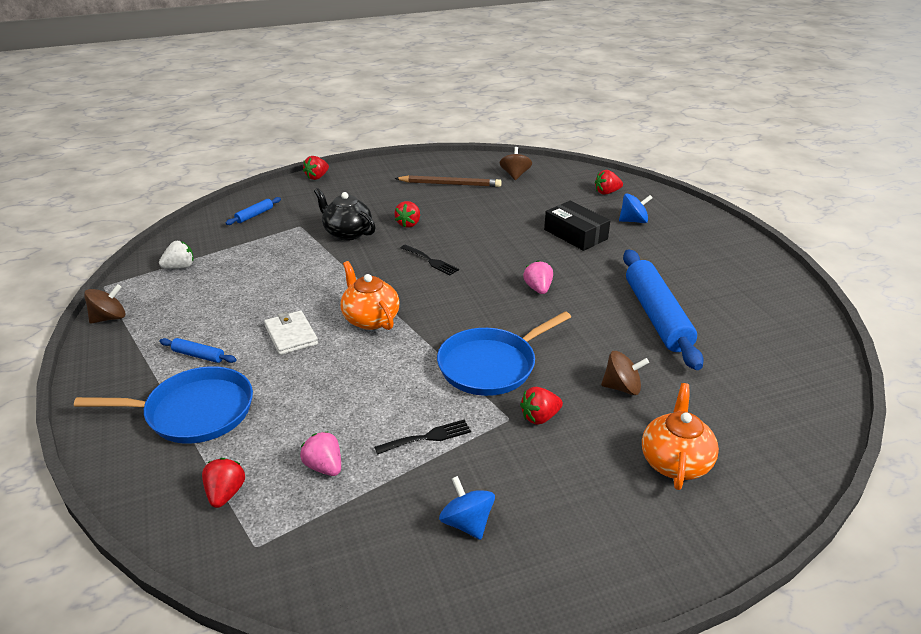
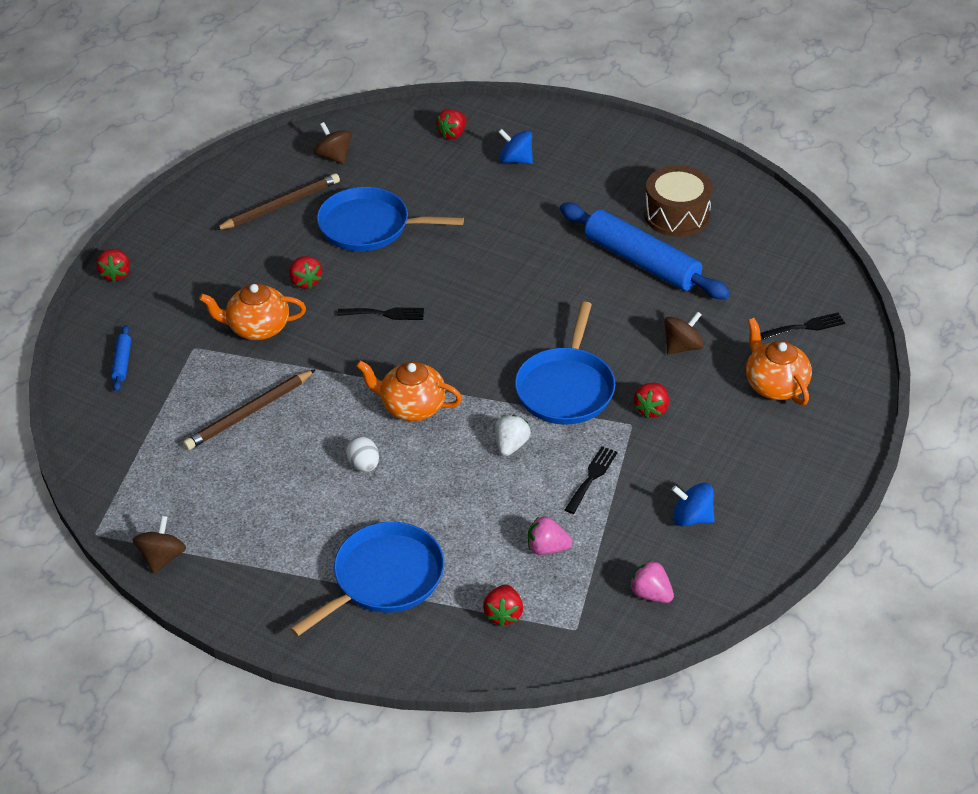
camera: 40 degrees left, 10 degrees up
white strawberry [159,241,194,269] -> white strawberry moved to [495,415,531,456]
blue rolling pin [159,338,236,363] -> none
red strawberry [202,458,245,508] -> red strawberry turned 135 degrees counterclockwise [483,584,523,627]
white wallet [264,310,318,355] -> white egg [346,436,379,472]
black teapot [314,188,376,241] -> orange teapot [199,283,306,340]
pink strawberry [523,260,553,294] -> pink strawberry moved to [629,560,674,603]
black box [544,201,610,251] -> none
blue spinning top [619,194,653,223] -> blue spinning top turned 105 degrees counterclockwise [499,129,533,164]
none -> brown pencil [183,369,316,450]
none -> blue pan [317,187,464,251]
none -> brown drum [644,165,713,237]
none -> black fork [760,313,845,339]

